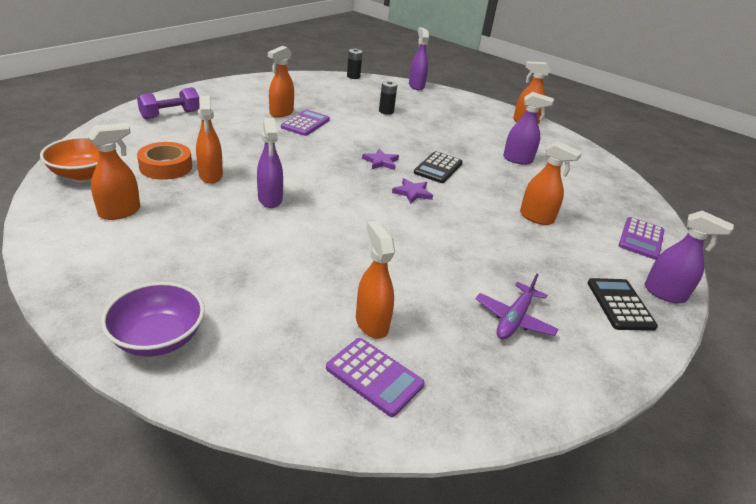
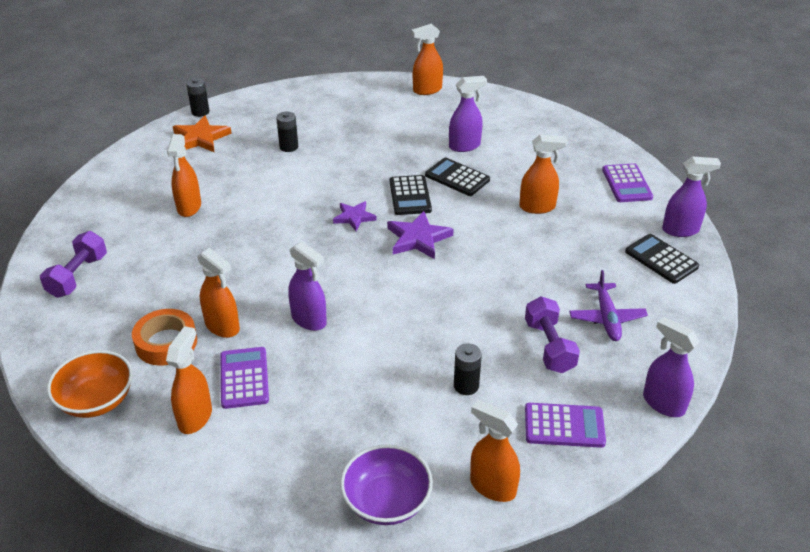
camera: 30 degrees left, 5 degrees up
purple calculator [281,110,330,136] -> purple calculator moved to [221,347,269,409]
orange spray bottle [356,221,395,339] -> orange spray bottle moved to [470,400,520,502]
purple star [392,178,433,204] -> purple star [387,211,454,259], size x1.51
purple spray bottle [409,27,429,90] -> purple spray bottle moved to [643,317,700,417]
none -> orange star [173,116,232,153]
none -> black calculator [425,158,490,196]
none -> black battery [454,344,482,395]
none -> purple dumbbell [525,296,580,373]

